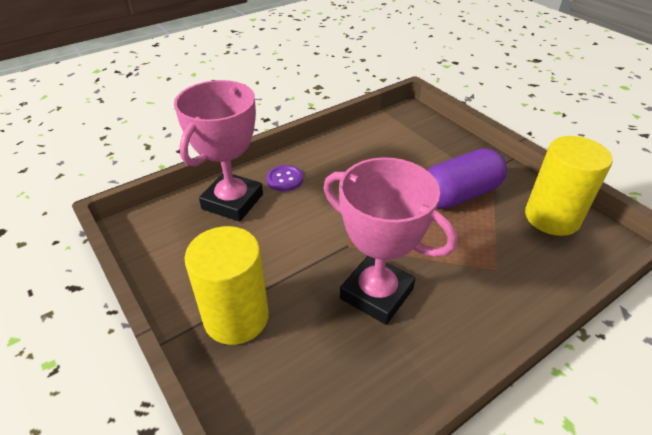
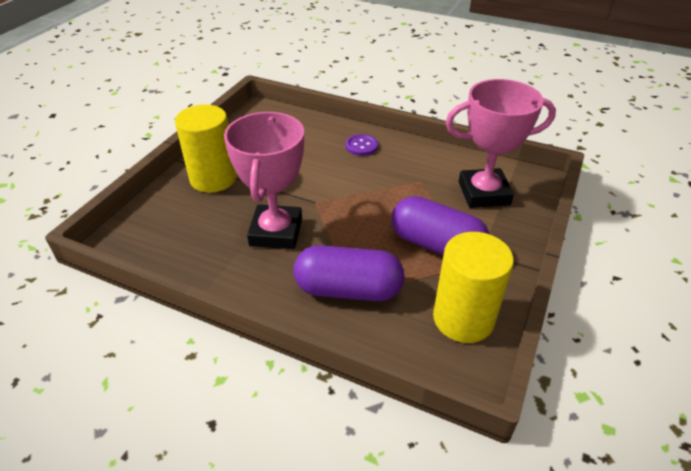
camera: 60 degrees right, 0 degrees up
pink trophy [174,80,263,222] -> pink trophy moved to [445,79,556,208]
none -> purple capsule [294,245,404,301]

